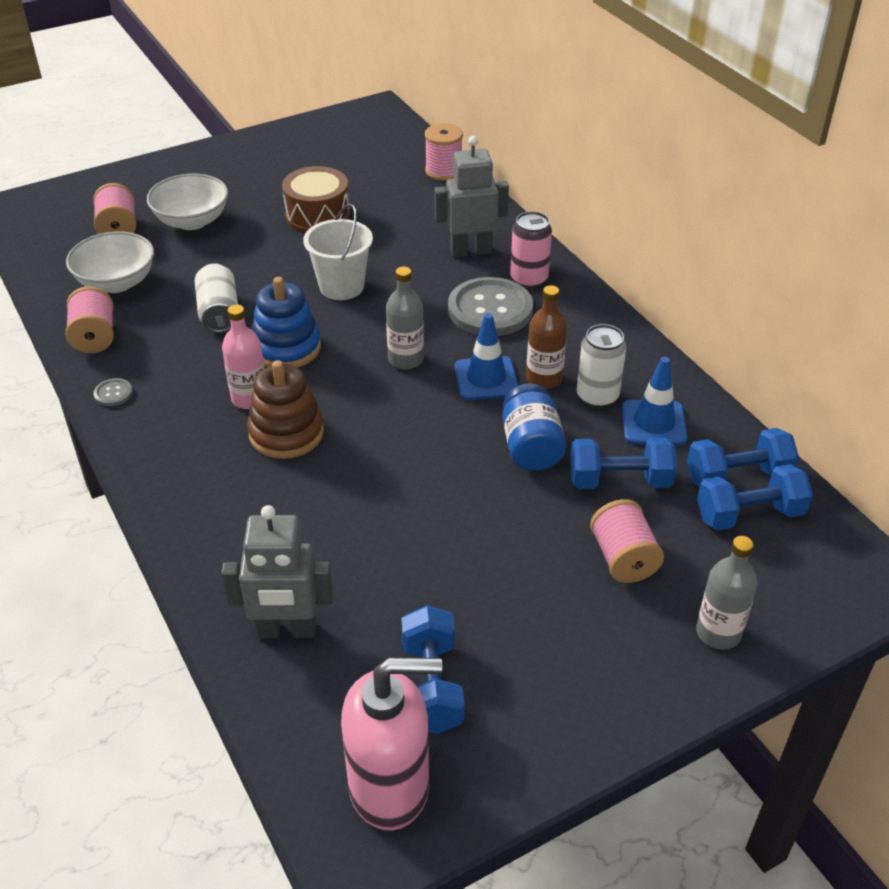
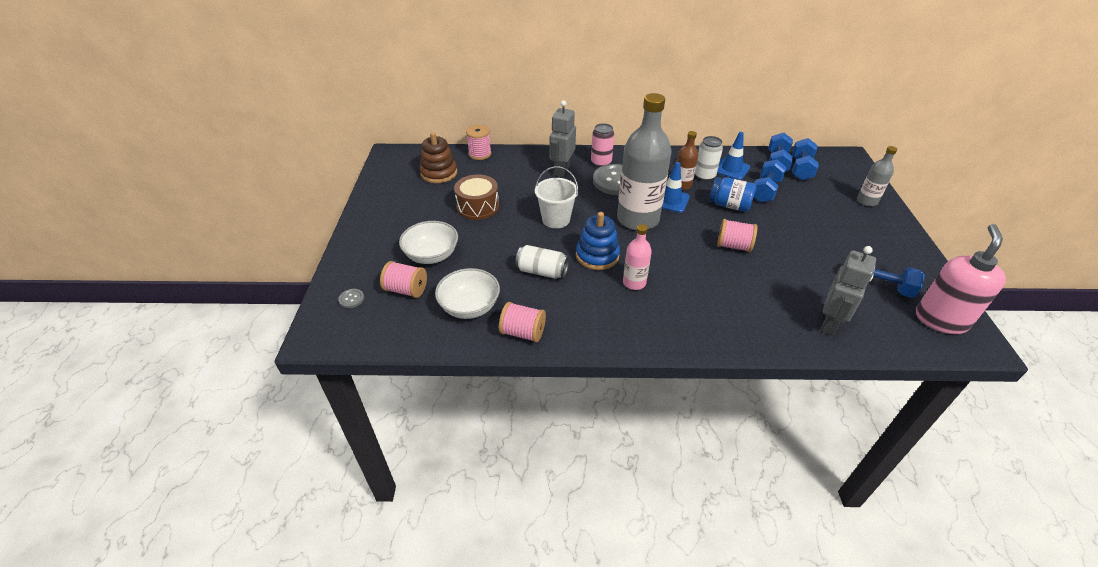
camera: 60 degrees left, 0 degrees up
grey button [94,378,133,406] -> grey button moved to [338,289,364,308]
brown stacking toy [247,360,324,459] -> brown stacking toy moved to [419,132,457,183]
grey bottle [386,267,424,369] -> grey bottle [617,93,671,230], size x2.06
pink spool [590,499,664,583] -> pink spool moved to [717,219,758,252]

